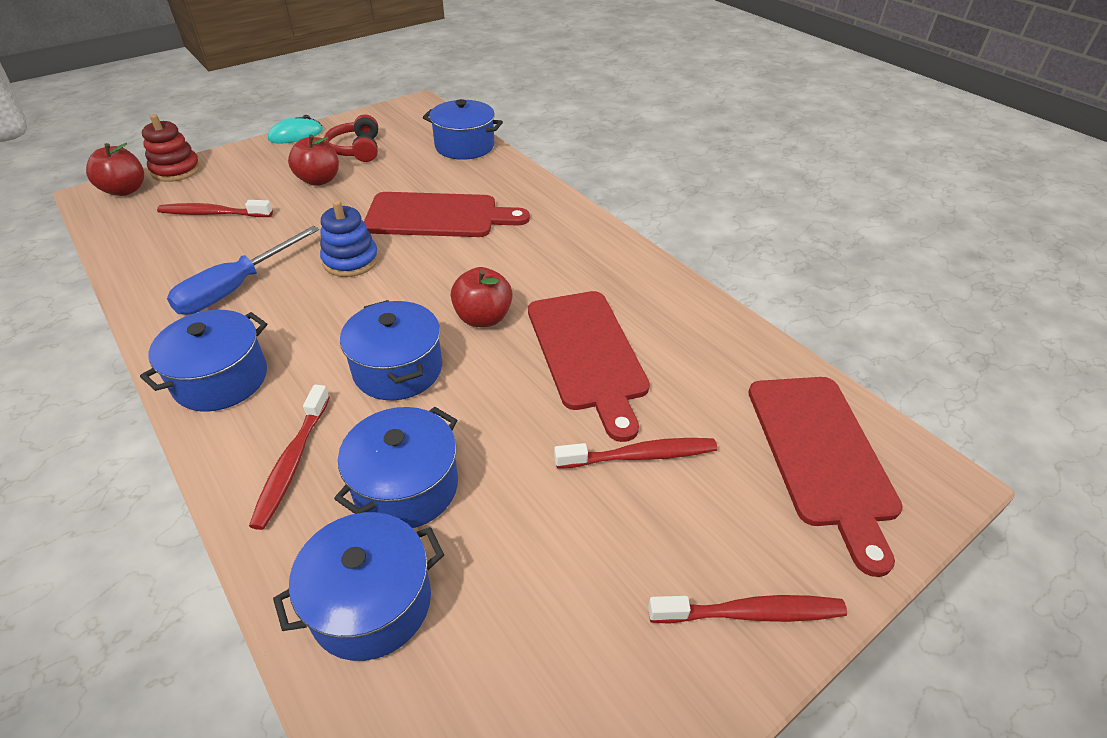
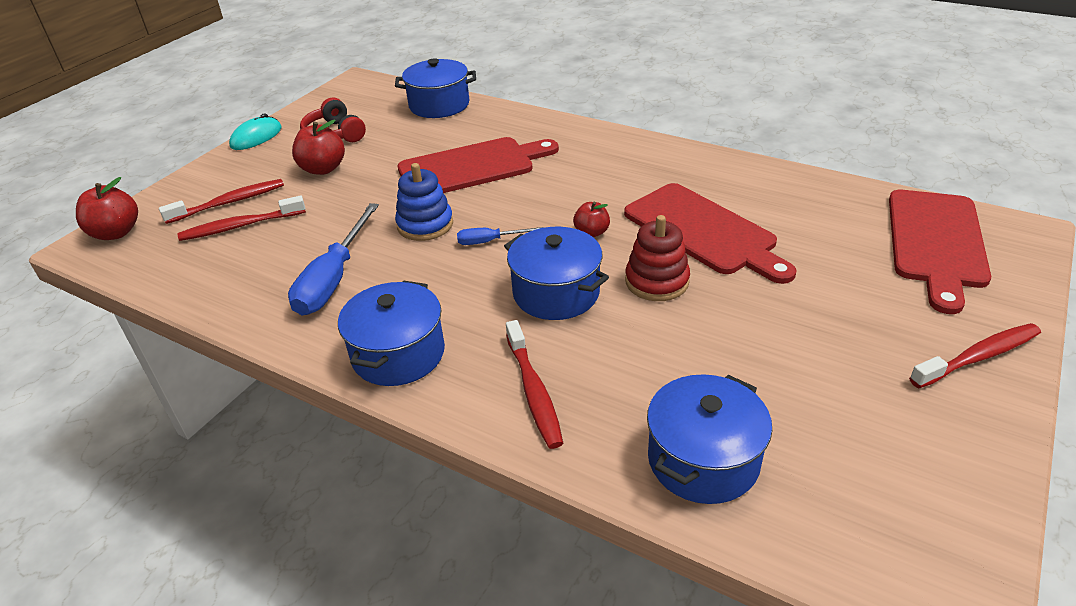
camera: 20 degrees left, 5 degrees down
red stacking toy [142,114,201,182] -> red stacking toy moved to [625,215,690,301]
blue pot [334,407,458,528] -> none
red apple [451,267,513,327] -> red apple [573,202,610,237], size x0.62
red toothbrush [554,438,717,469] -> red toothbrush moved to [159,179,284,224]
red cutting board [748,377,903,577] -> red cutting board turned 45 degrees clockwise [889,190,991,314]
none -> blue screwdriver [457,227,543,245]

